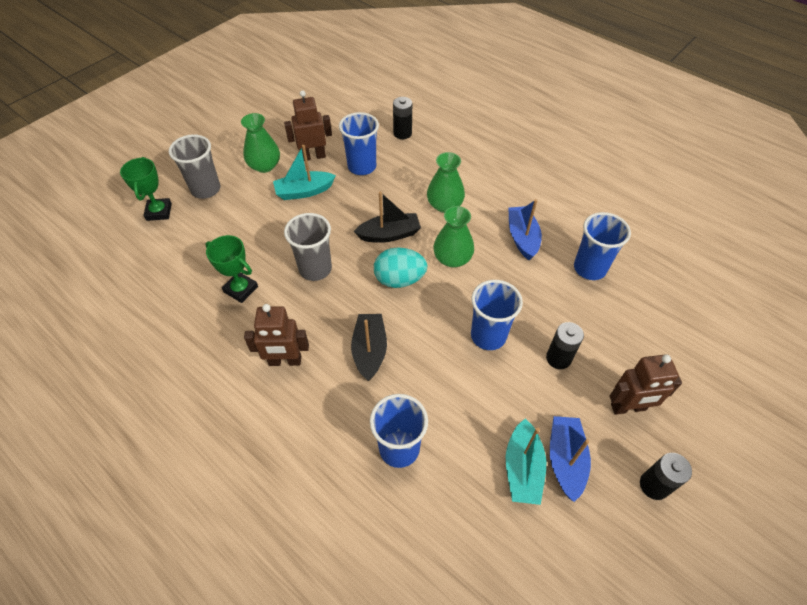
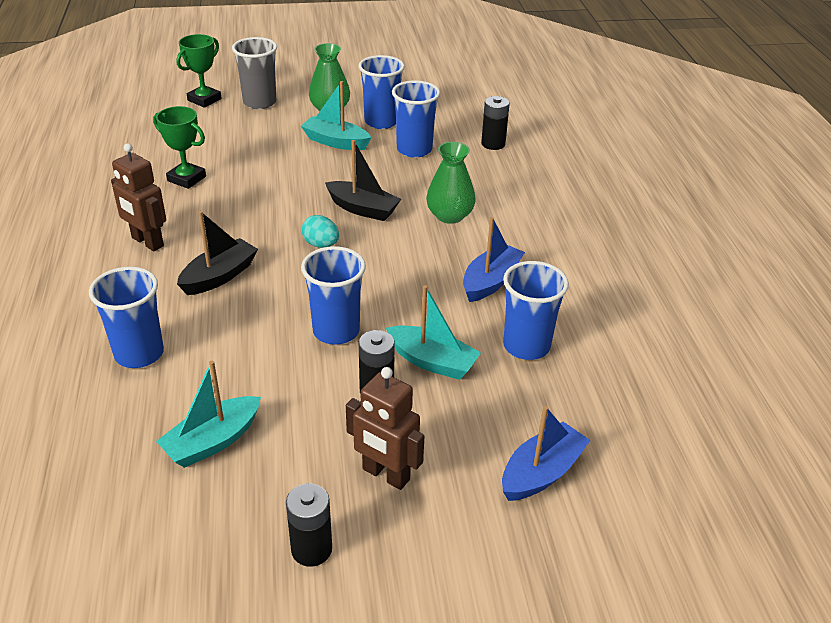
camera: 40 degrees right, 15 degrees down
green trophy [205,235,258,303] -> green trophy turned 45 degrees counterclockwise [153,106,206,189]
brown robot [284,90,332,161] -> blue cup [358,55,405,129]
grey cup [284,213,332,281] -> none
turquoise egg [374,247,428,288] -> turquoise egg [302,215,339,248], size x0.65
green vase [433,206,474,268] -> none
blue boat [550,416,591,502] -> blue boat moved to [502,406,590,501]
none -> turquoise boat [386,285,481,380]

